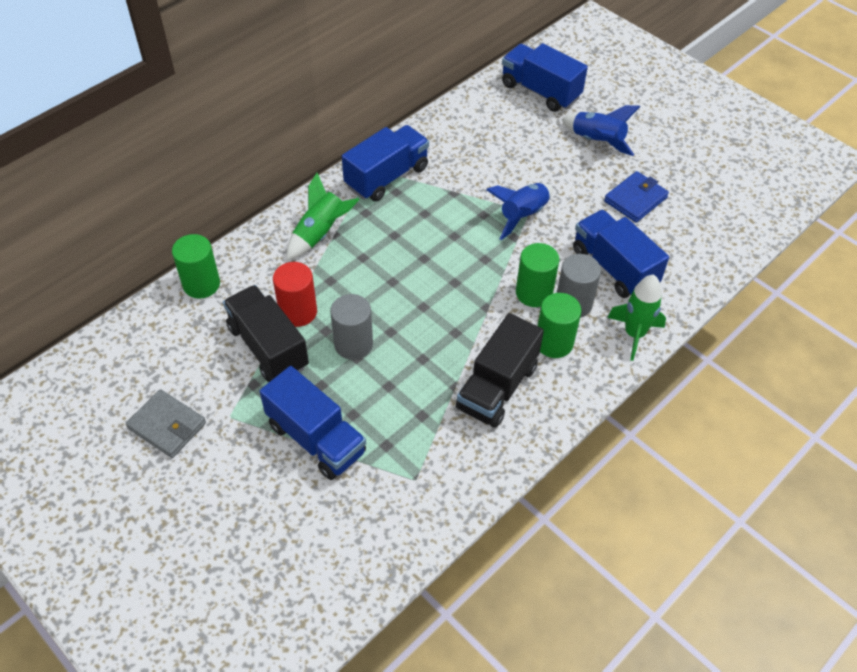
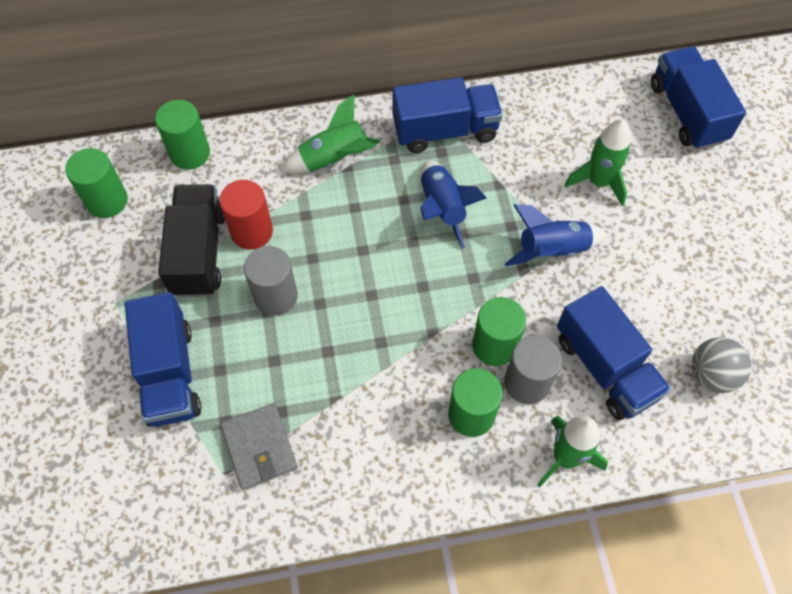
camera: 35 degrees right, 10 degrees up
grey wallet [126,389,206,458] -> grey wallet moved to [220,403,298,490]
black truck [456,313,544,428] -> none
blue rocket [561,105,640,156] -> blue rocket moved to [420,161,487,249]
blue truck [573,210,669,298] -> blue truck turned 150 degrees clockwise [557,286,671,420]
blue wallet [604,171,669,223] -> none
none -> green cylinder [65,148,128,218]
none -> green rocket [565,119,631,206]
none -> grey ball [692,337,751,393]

